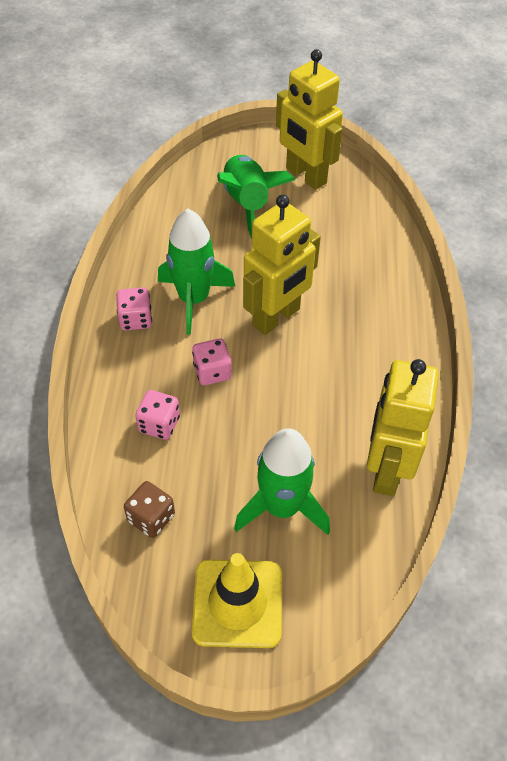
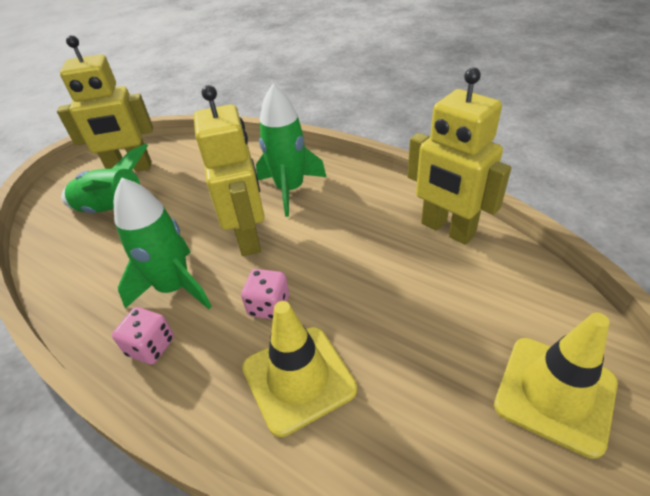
camera: 55 degrees left, 10 degrees down
brown dice [124,481,175,538] -> none
pink dice [135,390,180,440] -> yellow traffic cone [242,301,357,437]
green rocket [234,428,330,535] -> green rocket moved to [256,84,326,217]

